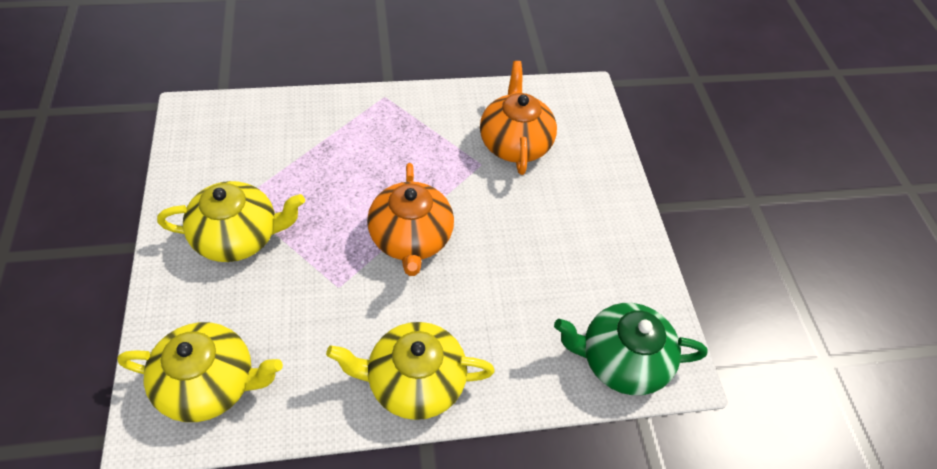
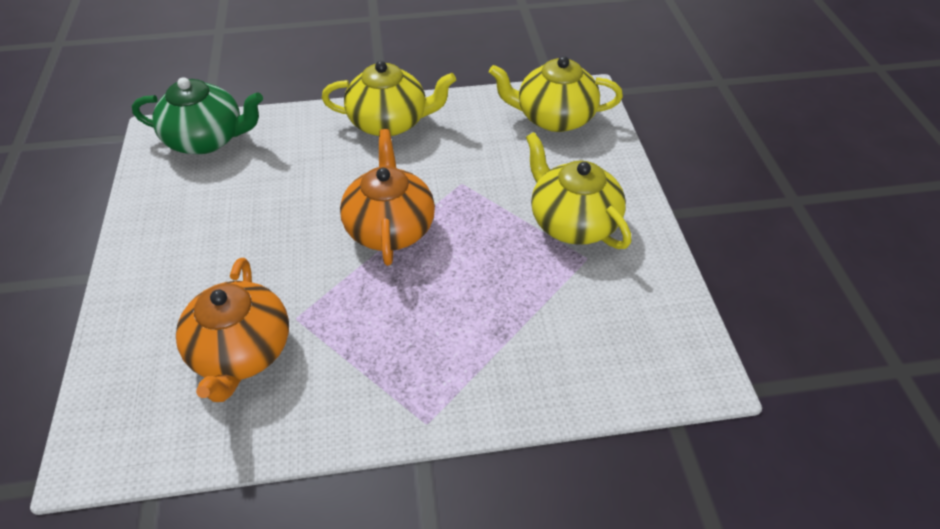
camera: 175 degrees left, 5 degrees down
yellow teapot [157,181,305,262] -> yellow teapot turned 60 degrees clockwise [526,132,631,249]

